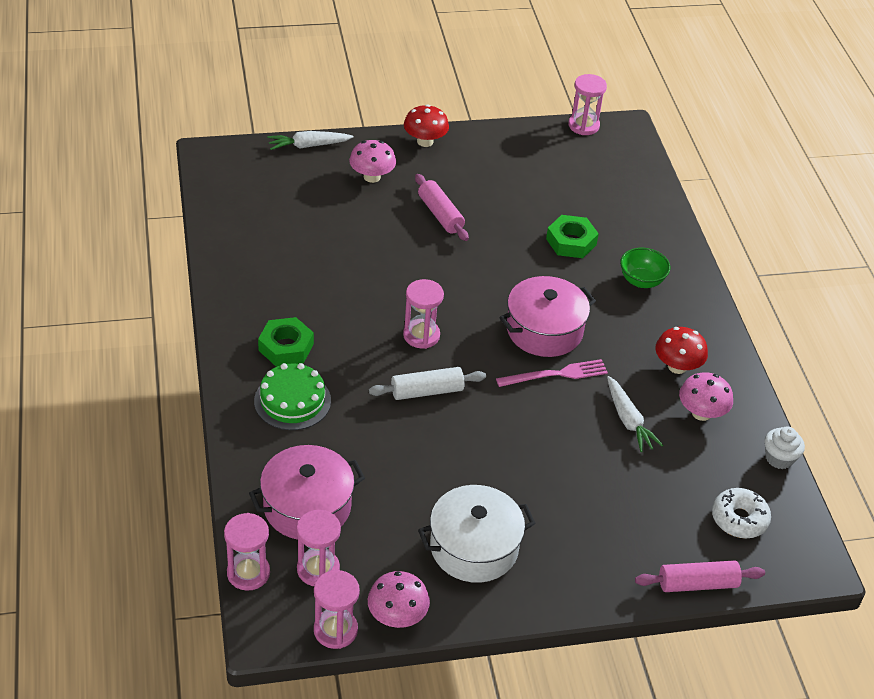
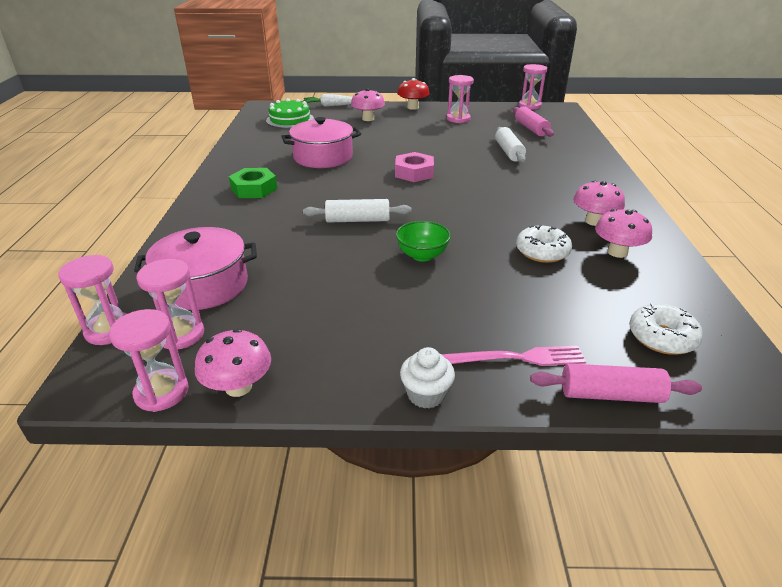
camera: 15 degrees right, 10 degrees down
green cake [254,363,331,430] -> green cake moved to [266,98,314,128]
pink hourglass [403,279,444,349] -> pink hourglass moved to [447,75,474,123]
pink rolling pin [415,174,469,241] -> pink rolling pin moved to [513,106,554,137]
white pot [418,485,536,583] -> none
pink fork [496,359,608,387] -> pink fork moved to [441,346,586,366]
pink pot [499,276,596,357] -> pink pot moved to [281,117,361,168]
green nut [546,215,599,258] -> white rolling pin [495,127,526,163]
white carrot [607,376,663,452] -> white donut [516,225,572,263]
green bowl [620,248,670,288] -> green bowl moved to [396,221,451,262]
red mushroom [655,327,708,374] -> pink mushroom [573,180,625,226]
white cupcake [764,426,805,469] -> white cupcake moved to [400,347,455,408]
none -> pink nut [395,152,434,182]

